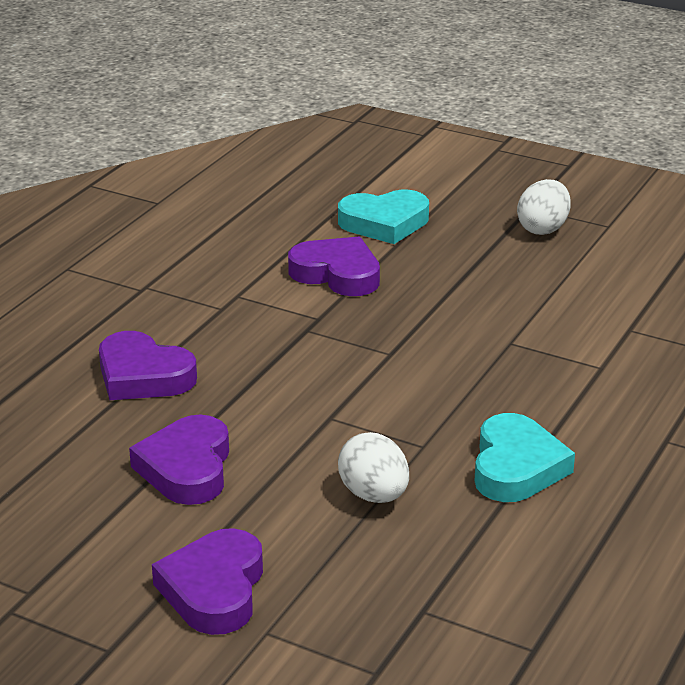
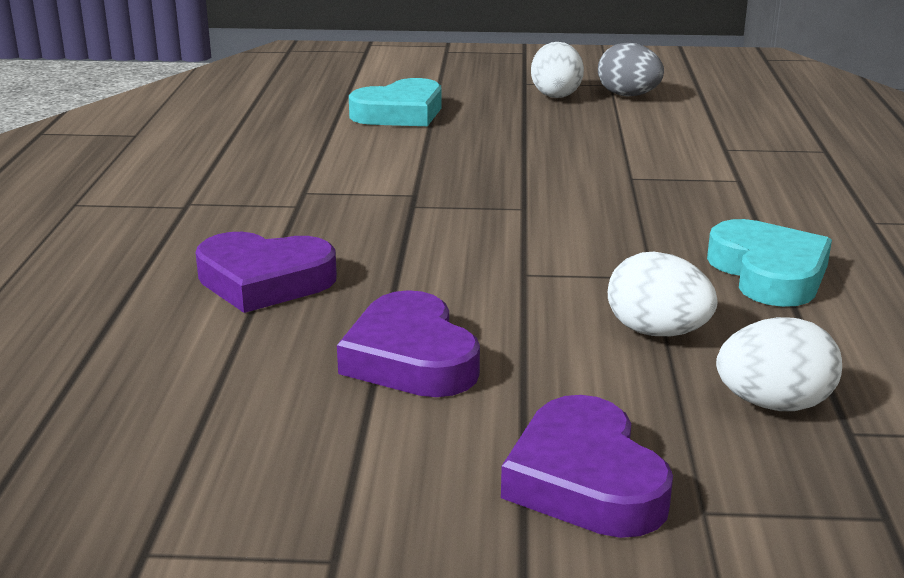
camera: 25 degrees left, 5 degrees down
purple heart [288,237,380,296] -> none
none -> grey egg [598,43,664,97]
none -> white egg [716,317,842,411]

